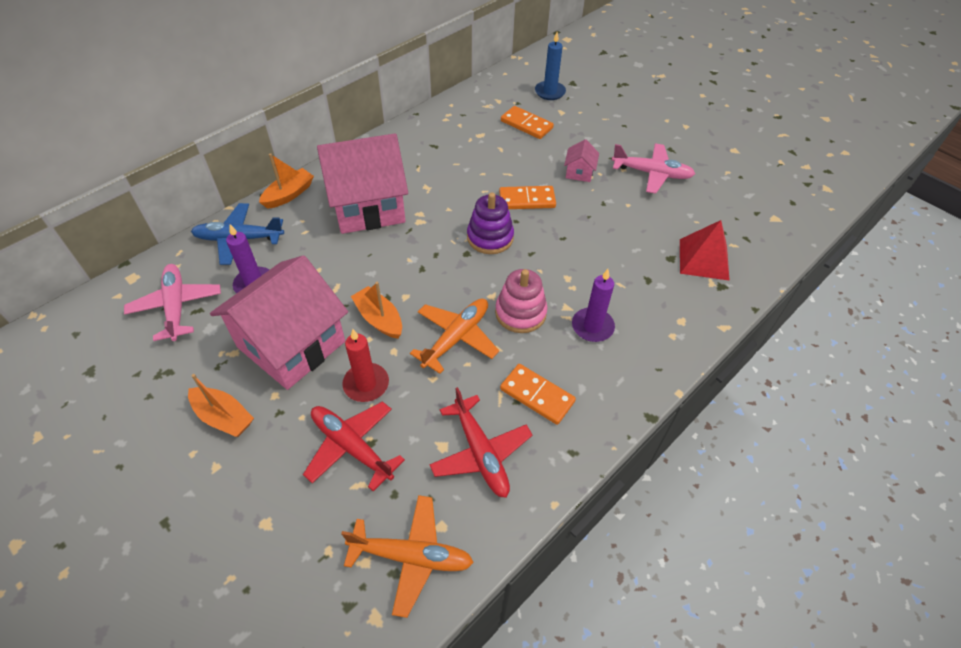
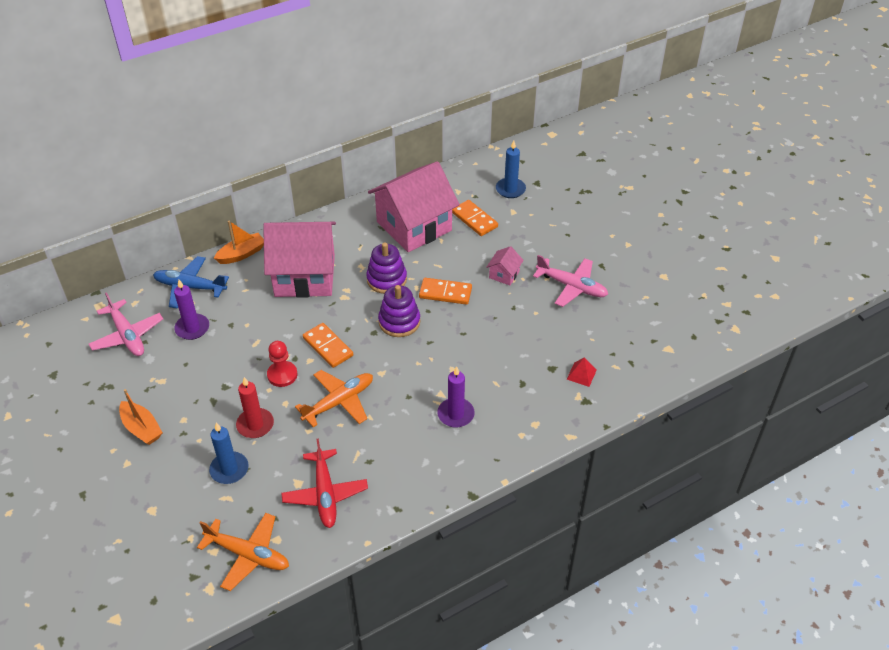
camera: 15 degrees right, 5 degrees down
pink plane [124,264,221,341] -> pink plane turned 150 degrees clockwise [89,292,163,356]
pink house [210,255,348,390] -> pink house moved to [368,161,460,252]
red plane [303,401,405,491] -> blue candle [209,423,249,484]
orange boat [351,282,402,339] -> red pawn [267,341,297,387]
pink stacking toy [495,269,548,333] -> none
orange domino [500,364,576,425] -> orange domino moved to [303,323,353,368]
red pyramid [680,220,730,281] -> red pyramid [567,357,597,387], size x0.55
none -> purple stacking toy [366,243,407,294]

